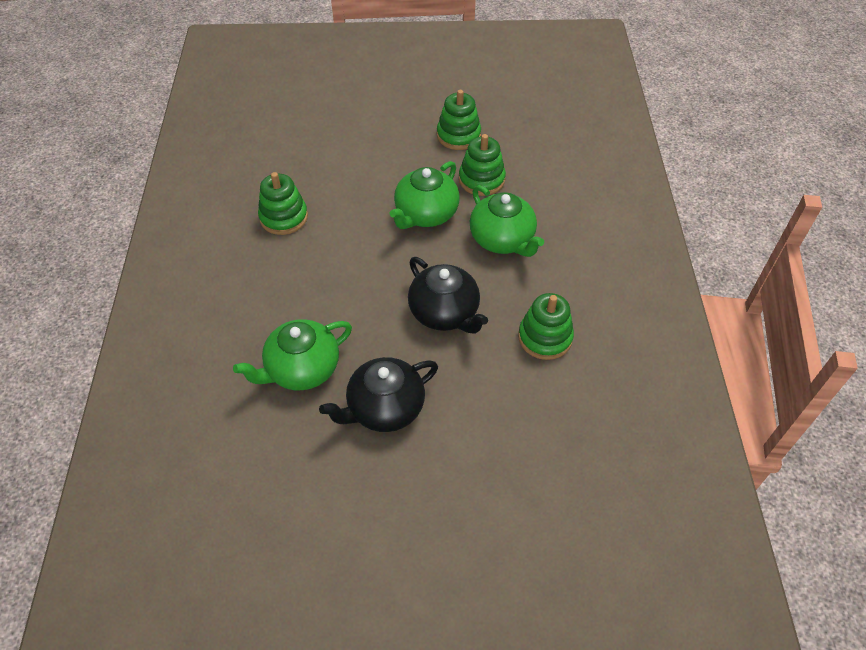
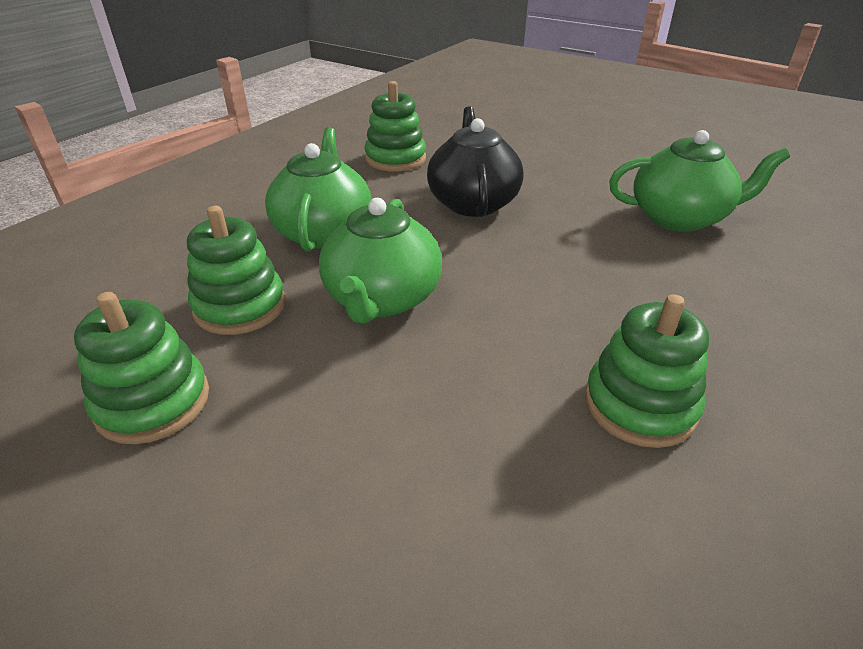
camera: 145 degrees left, 15 degrees down
black teapot [319,357,438,432] -> none
green teapot [390,161,460,229] -> green teapot turned 120 degrees clockwise [319,198,442,324]

